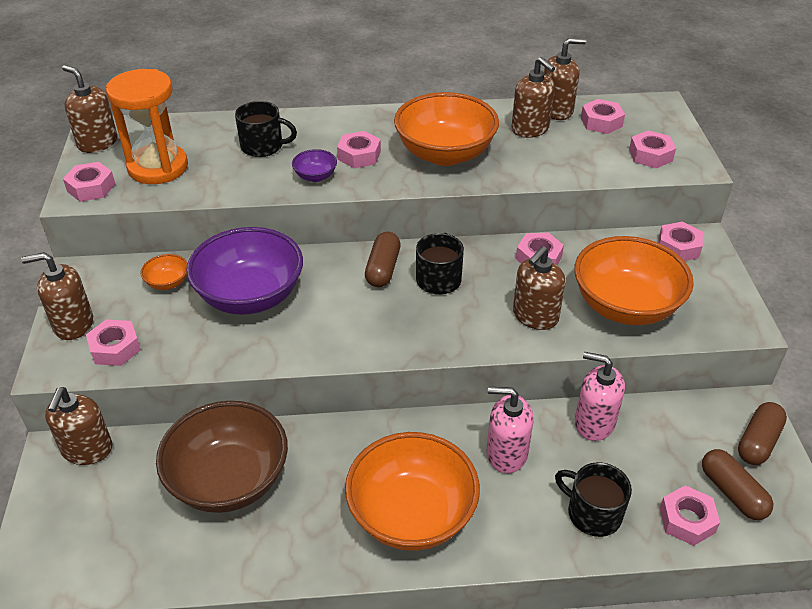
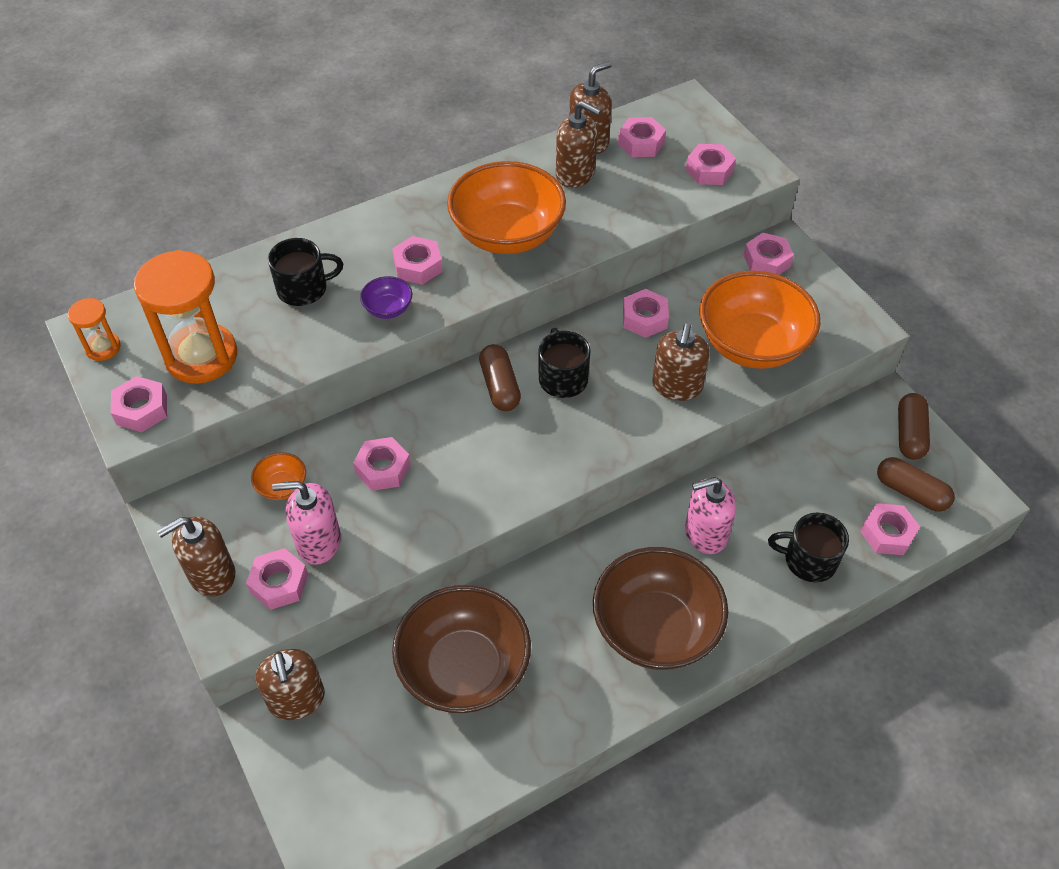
camera: 25 degrees left, 10 degrees up
brown soap dispenser [62,65,117,153] -> orange hourglass [68,298,120,361]
purple bowl [186,227,303,315] -> pink nut [353,437,411,491]
orange bowl [345,432,480,551] -> brown bowl [593,547,728,670]
pink soap dispenser [575,352,625,441] -> pink soap dispenser moved to [272,481,341,565]

